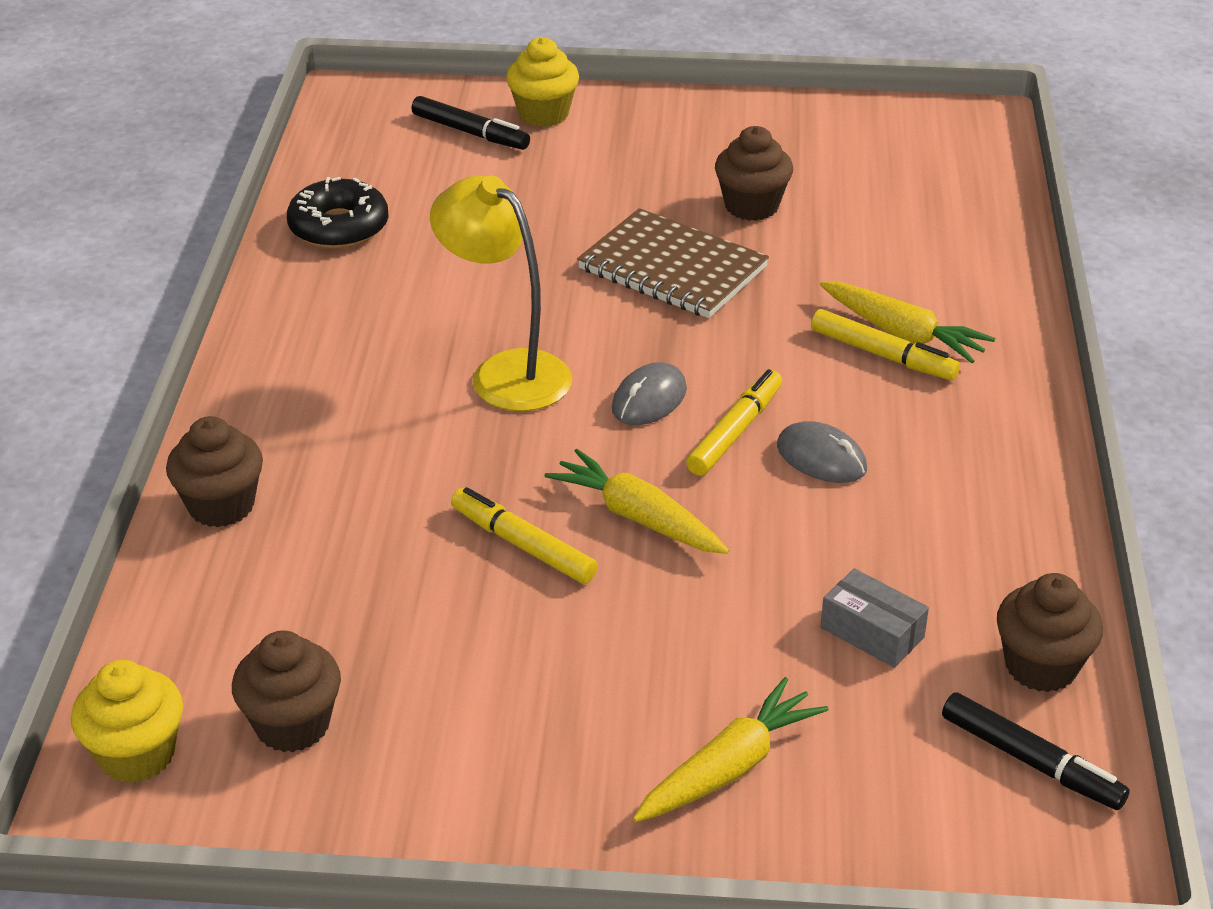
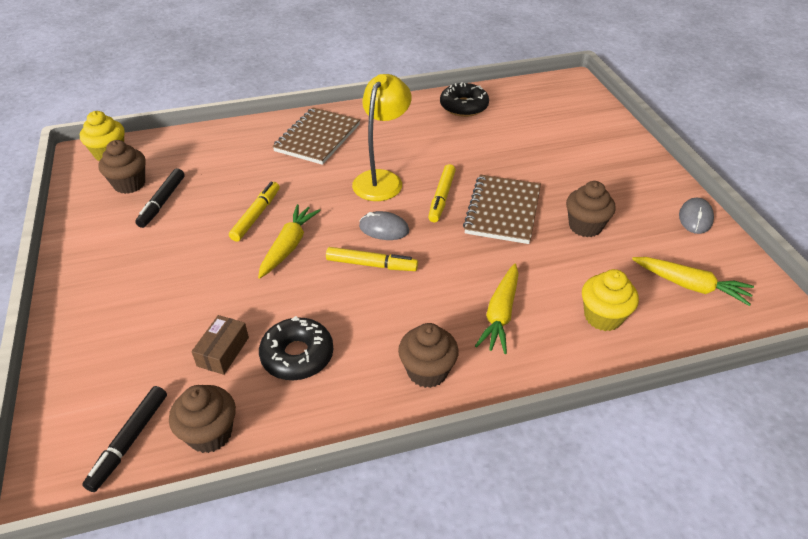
camera: 70 degrees right, 5 degrees up
brown cupcake [166,416,263,527] -> brown cupcake moved to [398,323,459,388]
black marker [412,96,530,150] -> black marker moved to [135,168,185,228]
yellow cupcake [506,37,579,127] -> yellow cupcake moved to [582,269,639,331]
yellow carrot [633,677,829,822] -> yellow carrot moved to [632,257,754,306]
grey mouse [777,421,867,483] -> grey mouse moved to [679,198,714,234]
yellow marker [811,309,960,380] -> yellow marker moved to [428,164,456,222]
grey box [820,568,929,668] -> brown box [191,315,249,375]
none -> black donut [259,316,333,380]
none -> brown notebook [272,108,360,165]

